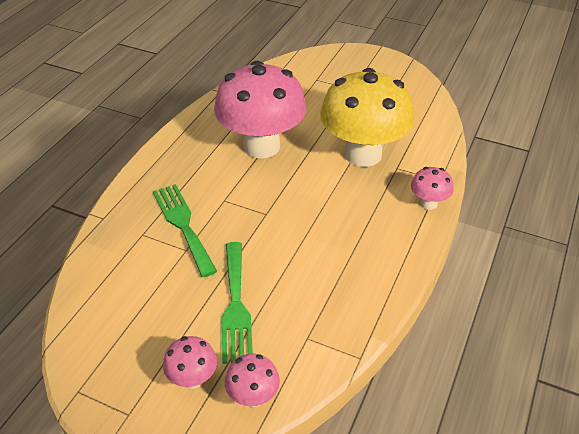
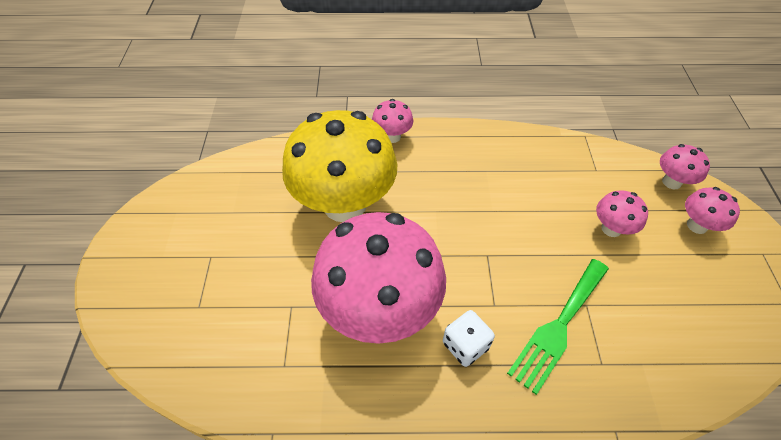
camera: 115 degrees left, 10 degrees up
green fork [222,242,253,364] -> pink mushroom [596,190,648,237]
none -> white dice [443,310,495,367]

